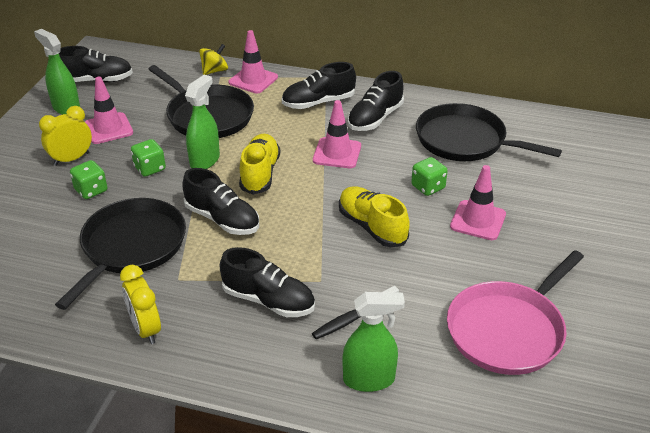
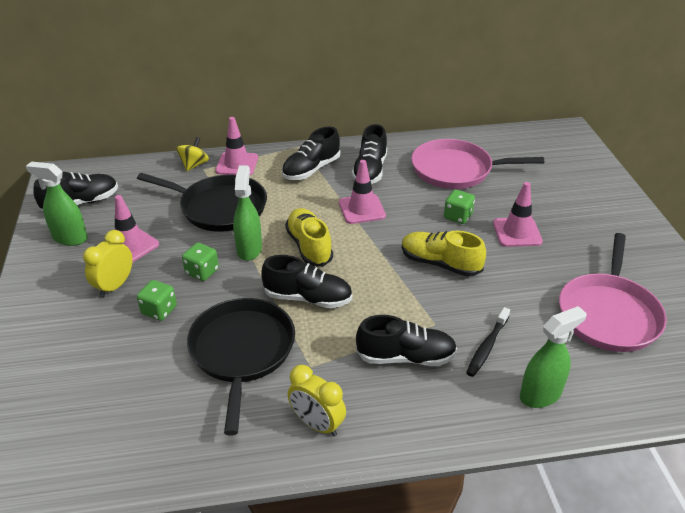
camera: 25 degrees left, 0 degrees up
black pan [416,103,562,161] -> pink pan [411,139,544,189]

